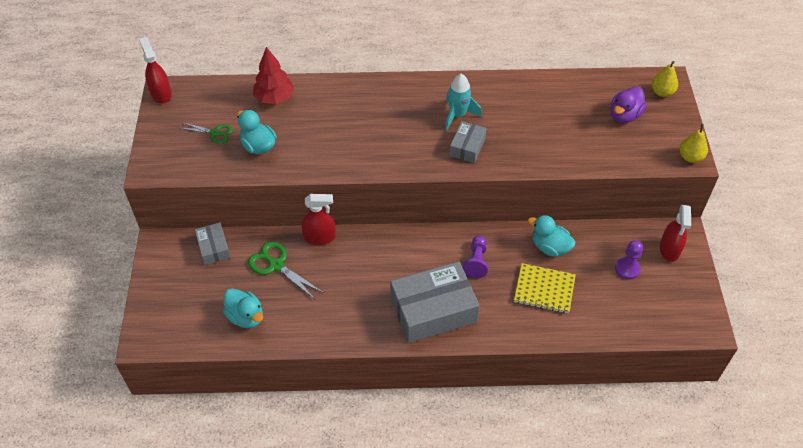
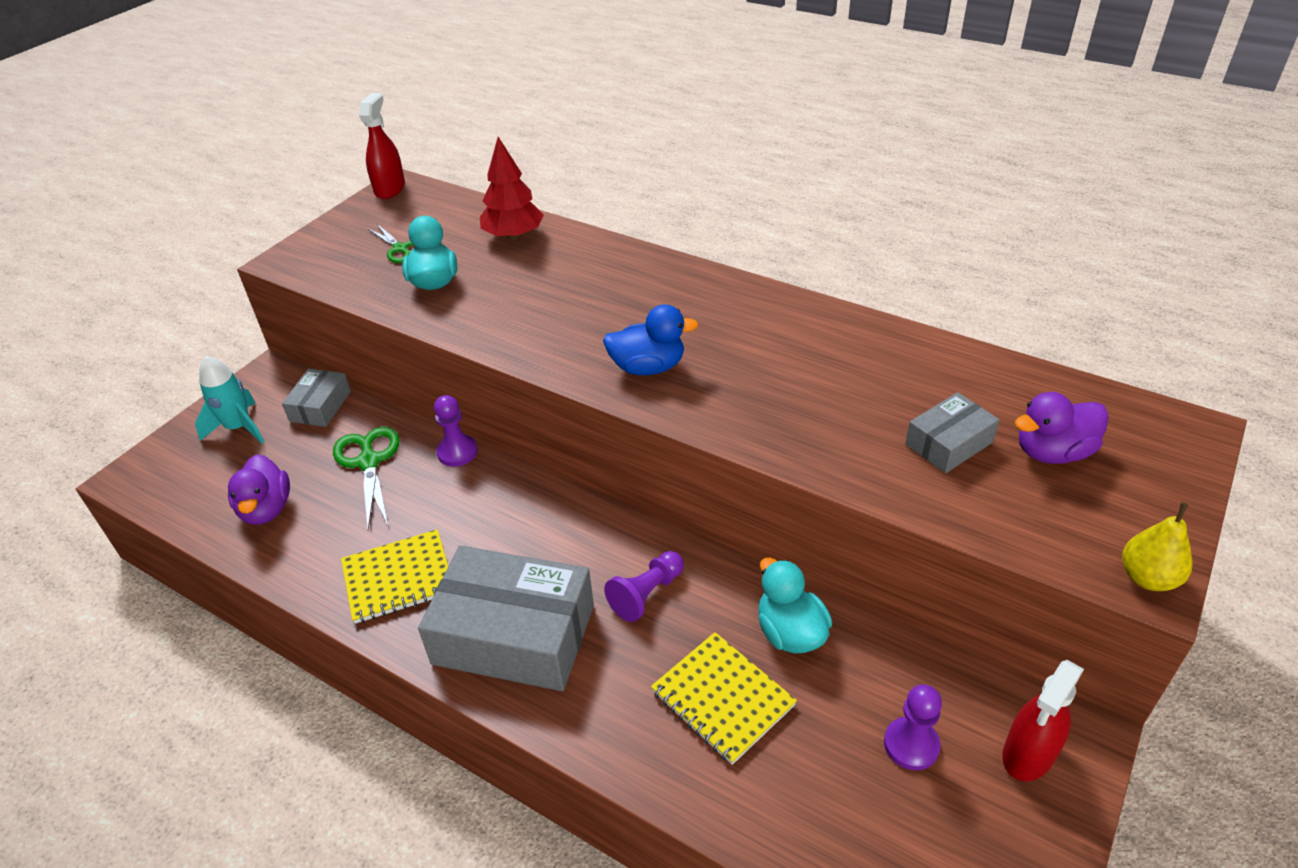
camera: 35 degrees right, 10 degrees down
turquoise duck [223,288,263,328] -> purple duck [228,454,290,525]
red spray bottle [302,194,336,245] -> purple pawn [434,395,478,467]
turquoise rocket [445,74,482,131] -> turquoise rocket moved to [195,356,264,443]
grey box [449,121,487,163] -> grey box moved to [905,392,1000,473]
yellow pear [652,61,678,97] -> none
none -> yellow notebook [341,529,449,624]
none -> blue duck [603,304,699,375]

